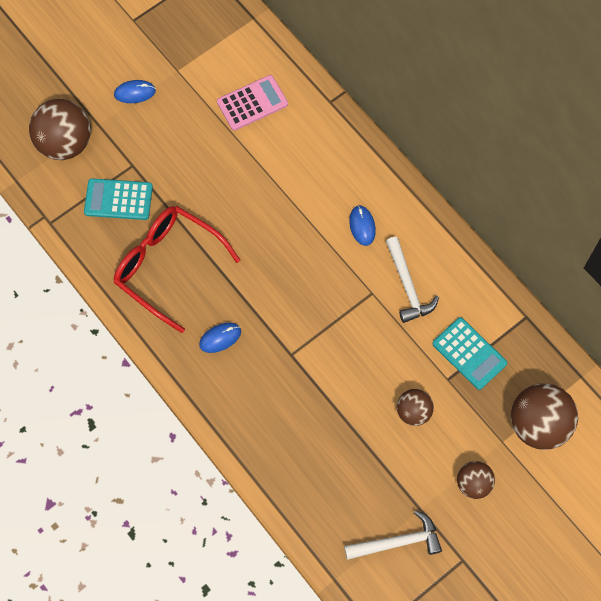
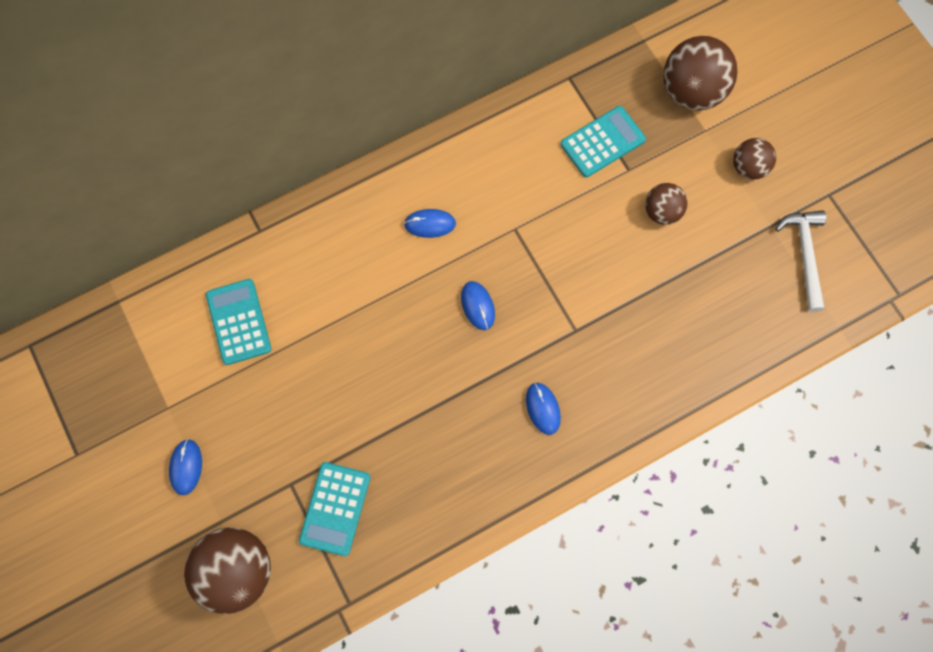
camera: 80 degrees left, 5 degrees up
red glasses [113,206,241,333] -> none
pink calculator [217,75,288,131] -> turquoise calculator [206,279,271,365]
white hammer [386,237,439,323] -> none
none -> blue mouse [461,281,495,330]

